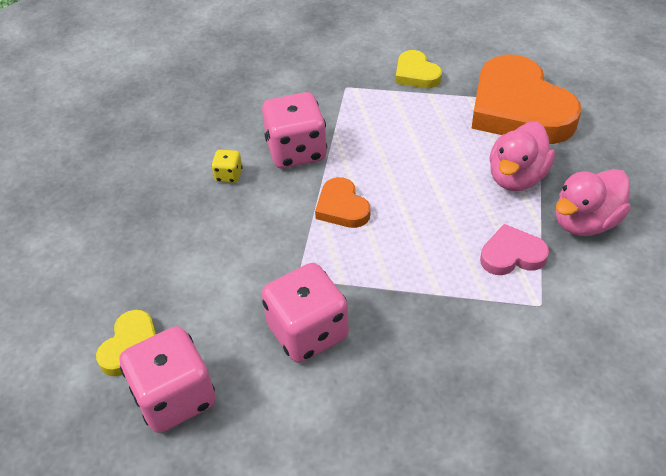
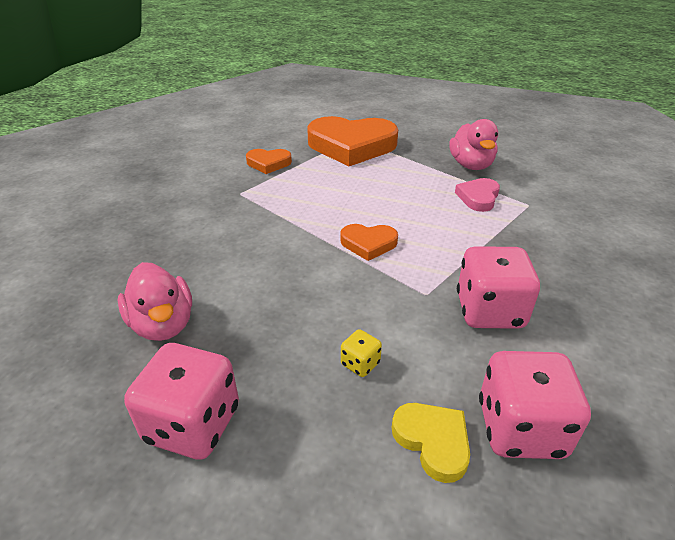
camera: 60 degrees left, 10 degrees down
yellow dice [211,150,243,183] -> yellow dice moved to [341,329,382,377]
pink dice [262,92,327,169] -> pink dice moved to [124,343,239,460]
yellow heart [395,50,442,88] -> orange heart [246,149,292,174]
pink duck [489,121,555,191] -> pink duck moved to [117,262,192,341]

